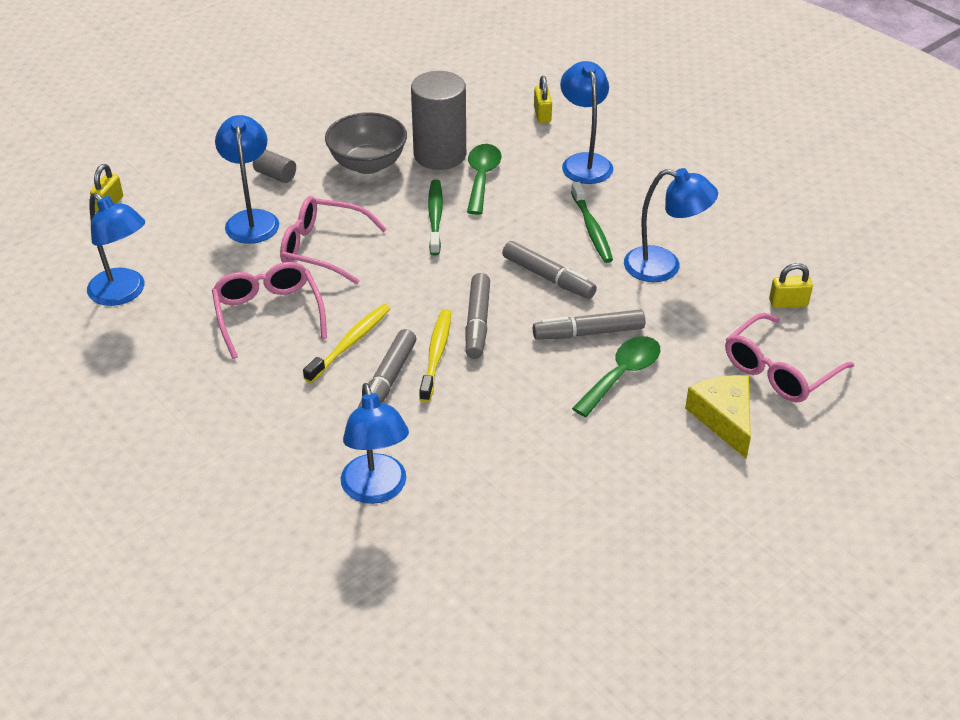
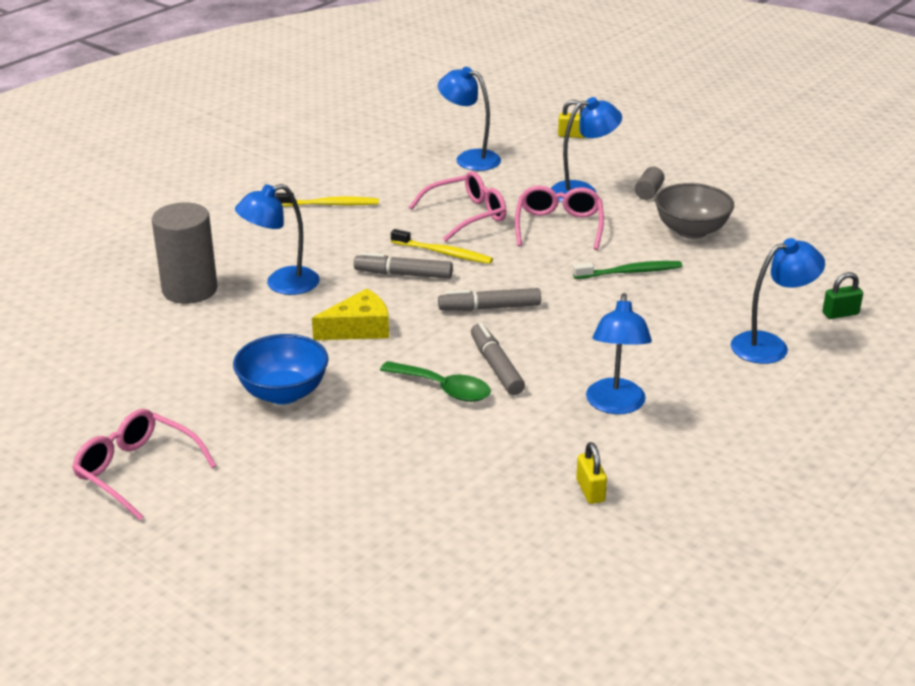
camera: 80 degrees right, 10 degrees down
blue lamp [87,192,145,306] -> blue lamp turned 90 degrees clockwise [438,67,501,171]
grey cylinder [411,71,466,170] -> grey cylinder moved to [152,202,218,304]
yellow toothbrush [419,309,451,402] -> yellow toothbrush moved to [275,193,379,206]
green spoon [467,144,501,215] -> none
grey marker [502,241,597,299] -> none
yellow padlock [534,76,552,123] -> green padlock [822,272,863,319]
green toothbrush [571,182,613,263] -> none
yellow cheese [685,375,751,459] -> yellow cheese moved to [312,288,389,340]
pink glasses [725,313,854,402] -> pink glasses moved to [72,409,217,520]
none -> blue bowl [233,334,329,404]

